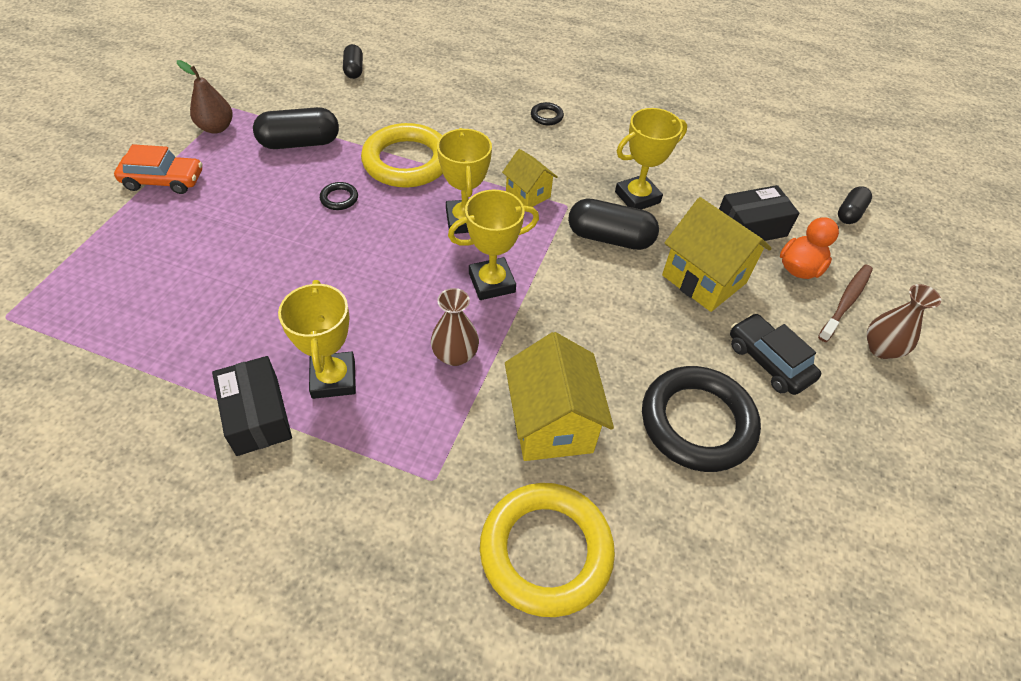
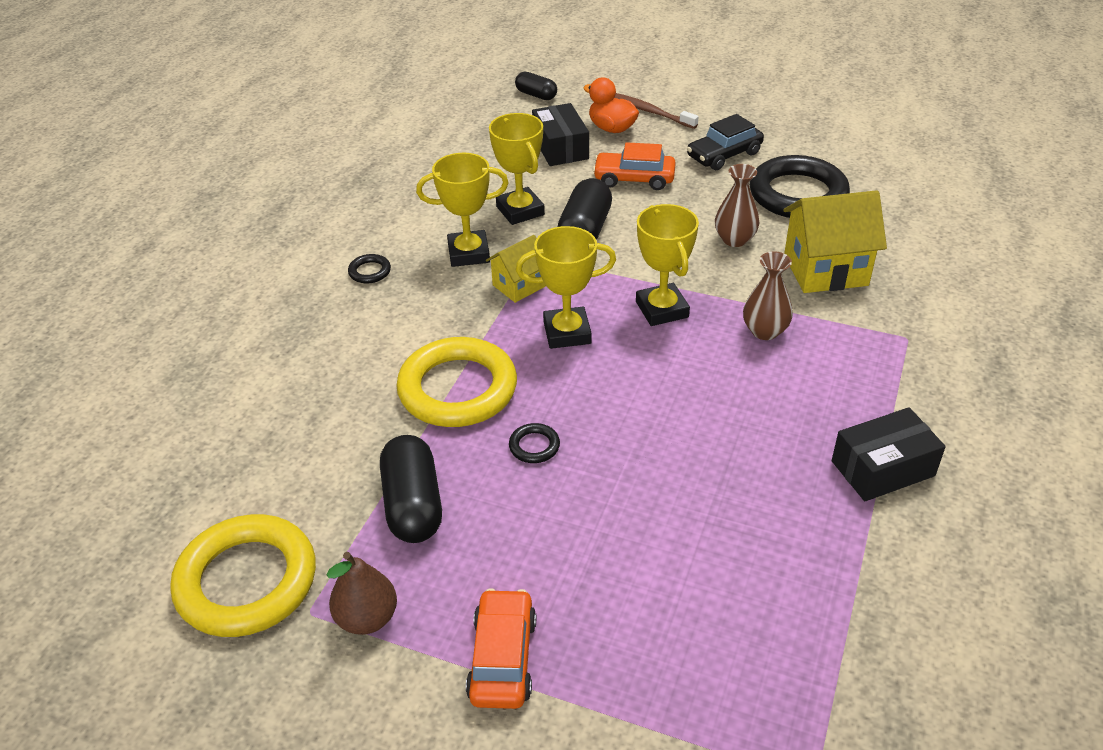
camera: 85 degrees left, 10 degrees down
yellow trophy [278,280,356,399] -> yellow trophy moved to [416,153,509,267]
black capsule [343,44,363,79] -> none
yellow ring [480,483,615,617] -> yellow ring moved to [170,514,316,637]
yellow house [662,197,772,312] -> orange car [593,142,676,190]
brown vase [867,284,941,359] -> brown vase moved to [715,164,759,247]

